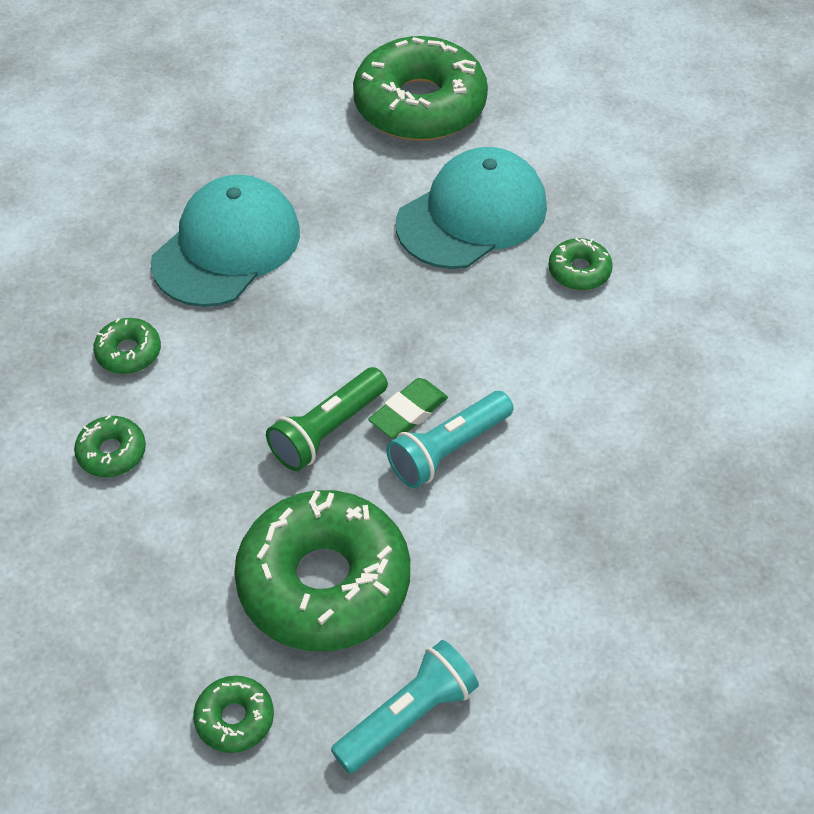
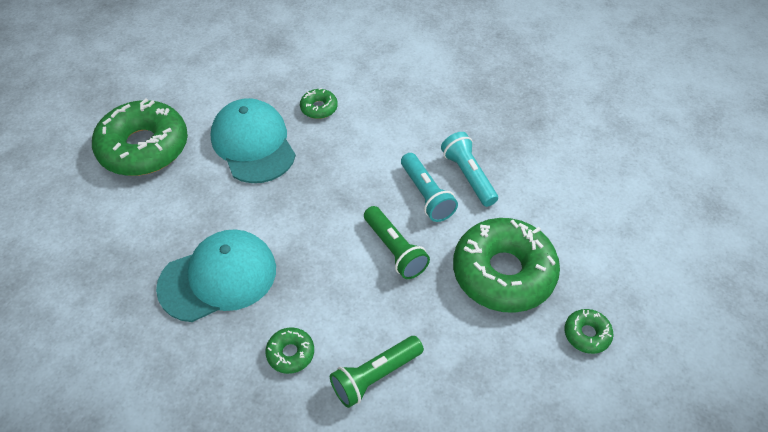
camera: 75 degrees left, 0 degrees up
green donut [74,415,146,477] -> green flashlight [330,336,424,408]
turquoise cap [151,175,300,307] -> turquoise cap turned 105 degrees clockwise [156,229,276,322]
turquoise flashlight [331,640,479,774] -> turquoise flashlight moved to [441,132,498,207]
green eraser [368,378,448,439] -> none

